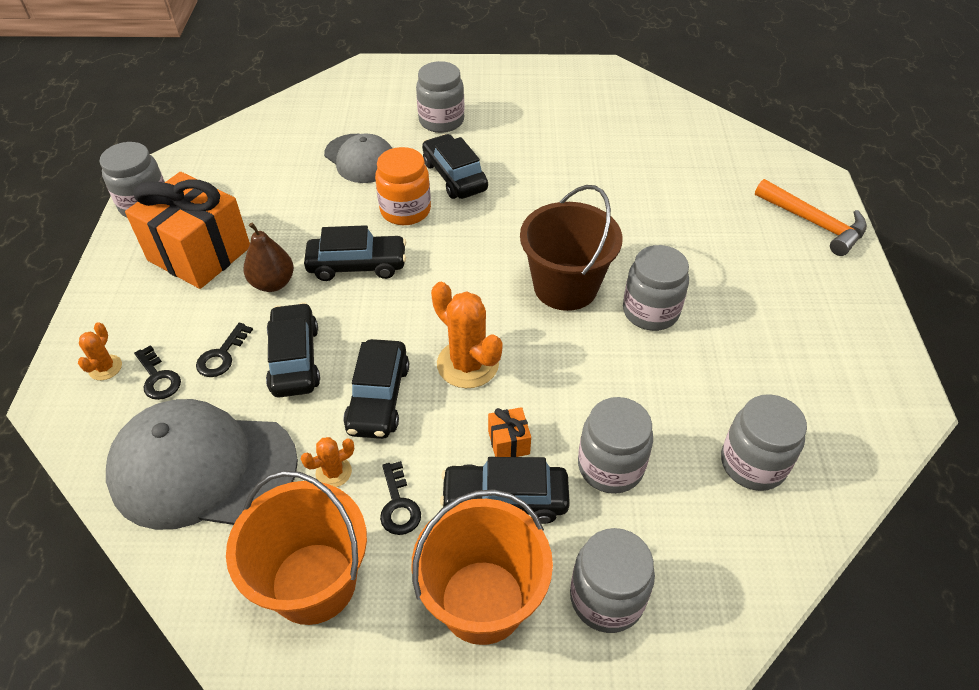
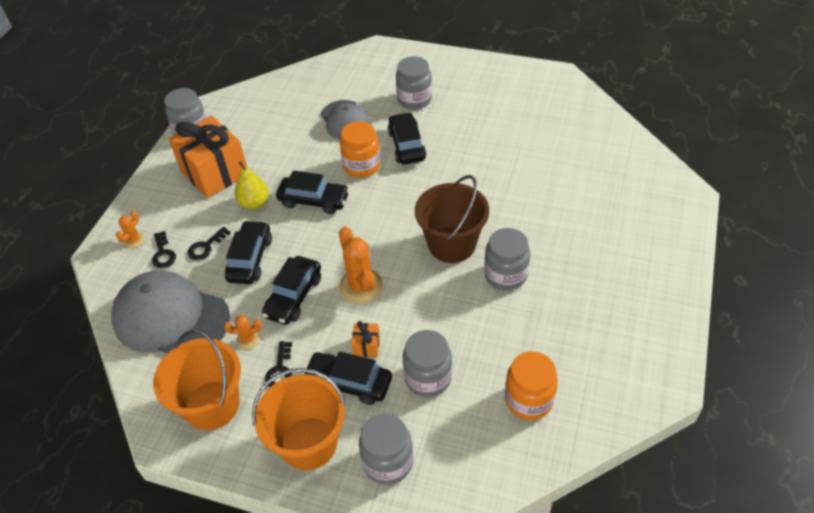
camera: 20 degrees right, 0 degrees up
brown pear [244,222,294,292] -> yellow pear [235,162,269,209]
grey jar [721,394,807,491] -> orange jar [505,351,558,420]
orange hammer [755,179,867,256] -> none

